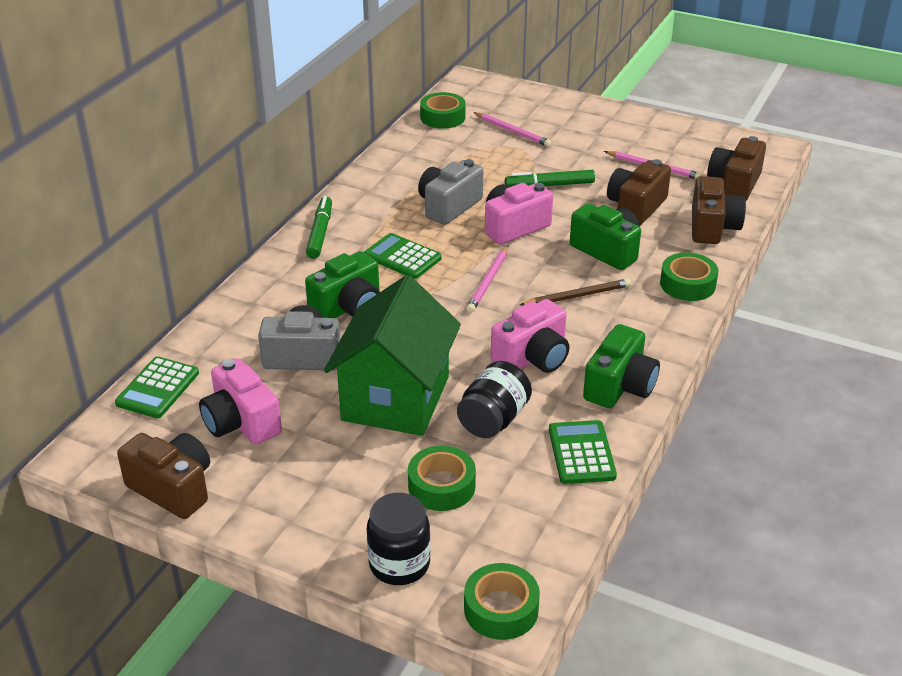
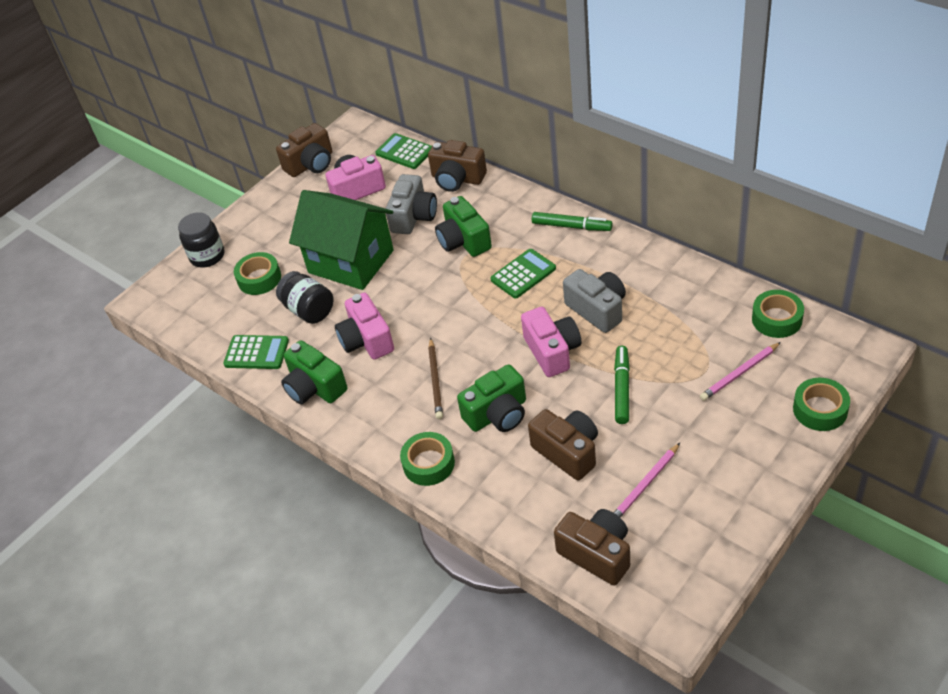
camera: 110 degrees right, 10 degrees up
green tape [464,563,540,640] -> green tape moved to [793,378,850,431]
pink pencil [466,245,508,313] -> none
brown camera [692,176,746,244] -> brown camera moved to [428,140,487,192]

